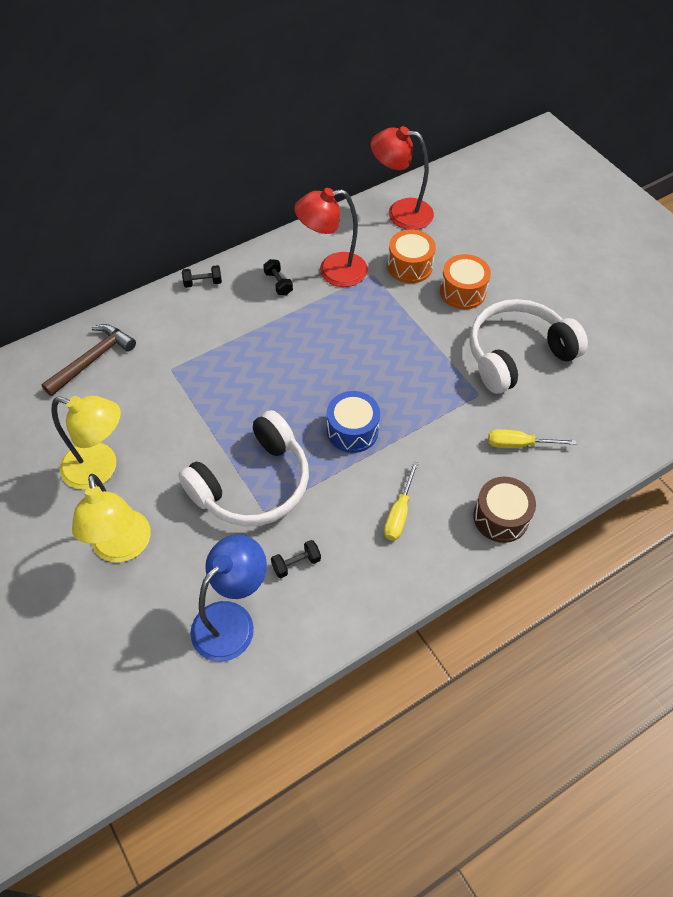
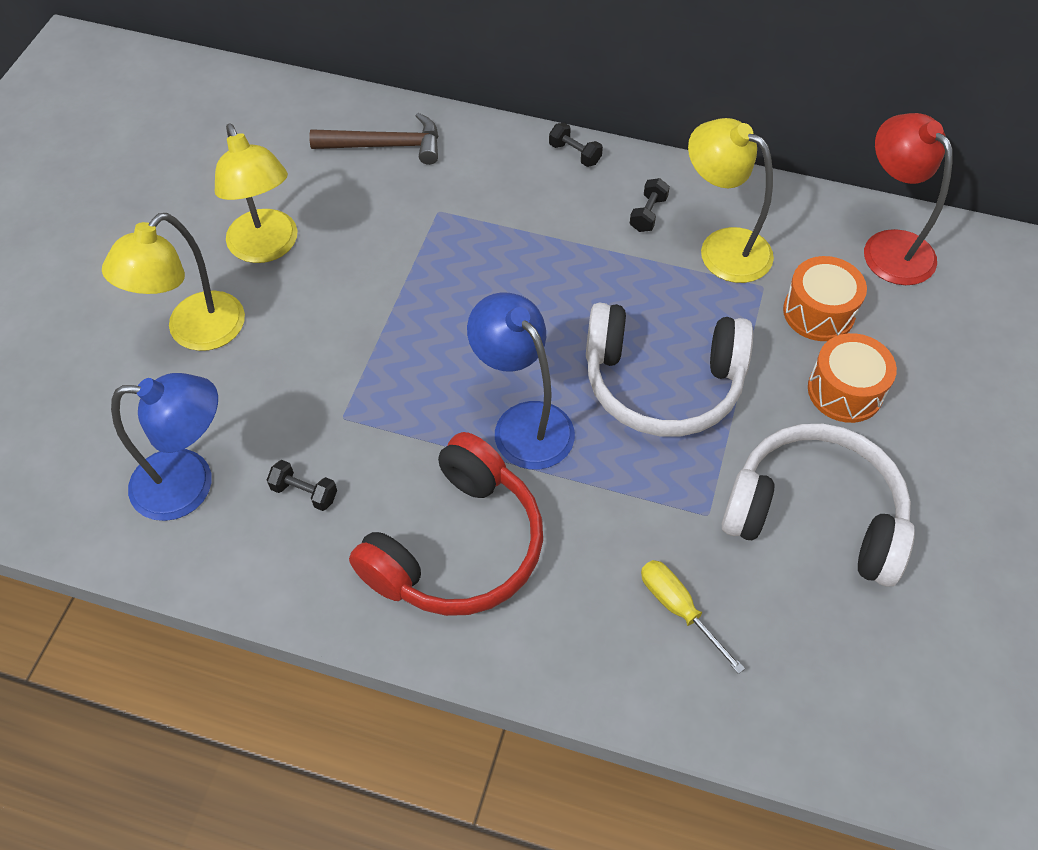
camera: 50 degrees right, 0 degrees up
white headphones [178,410,309,527] -> white headphones moved to [586,303,753,437]
red lamp [294,188,368,287] -> yellow lamp [688,118,774,283]
blue drum [327,391,380,453] -> blue lamp [467,292,575,470]
yellow screwdriver [384,461,419,540] -> red headphones [349,432,543,616]
brown drum [473,477,536,543] -> none

